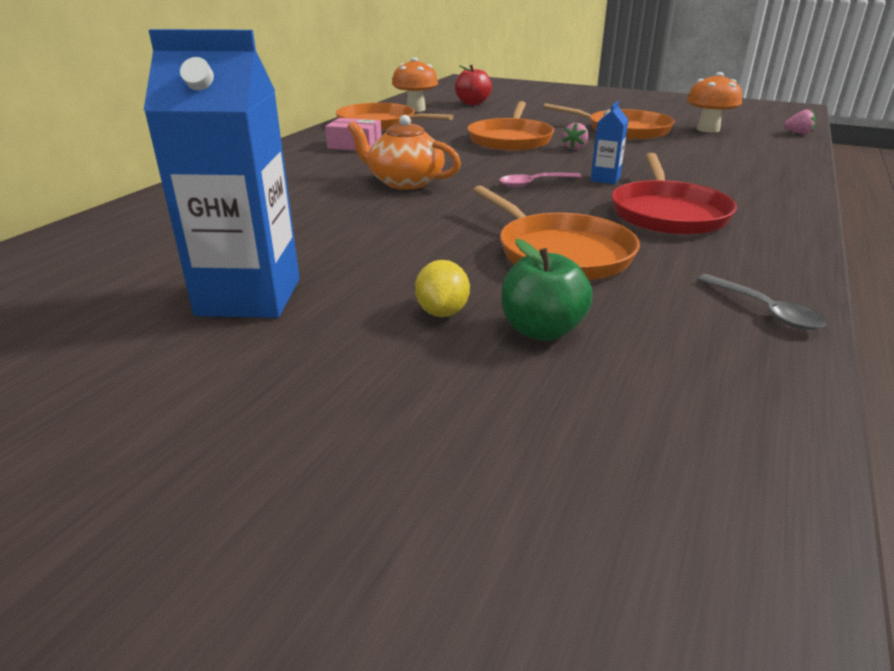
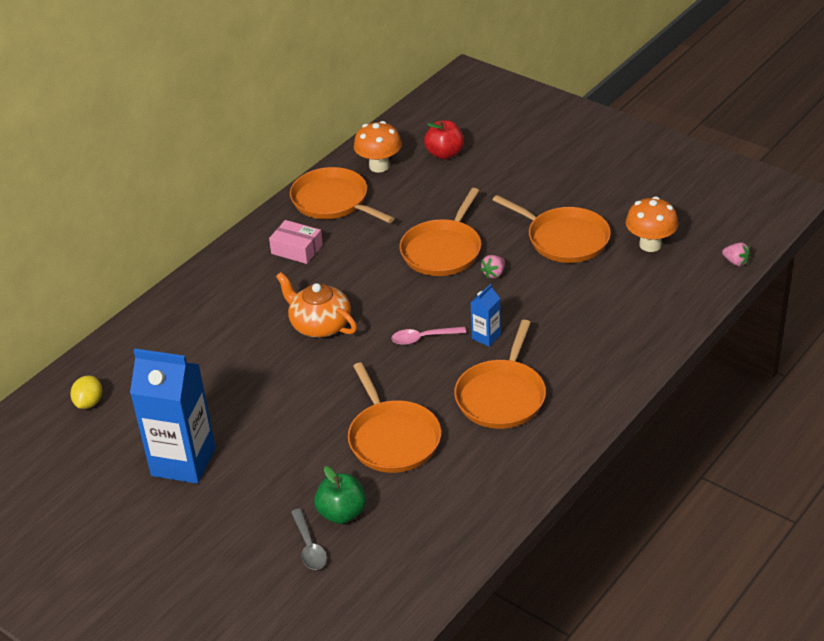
camera: 15 degrees right, 10 degrees up
yellow lemon [415,260,470,317] -> yellow lemon moved to [70,376,102,409]
red pan [612,153,737,235] -> orange pan [454,320,546,429]
grey spoon [697,274,826,330] -> grey spoon moved to [291,508,327,570]

